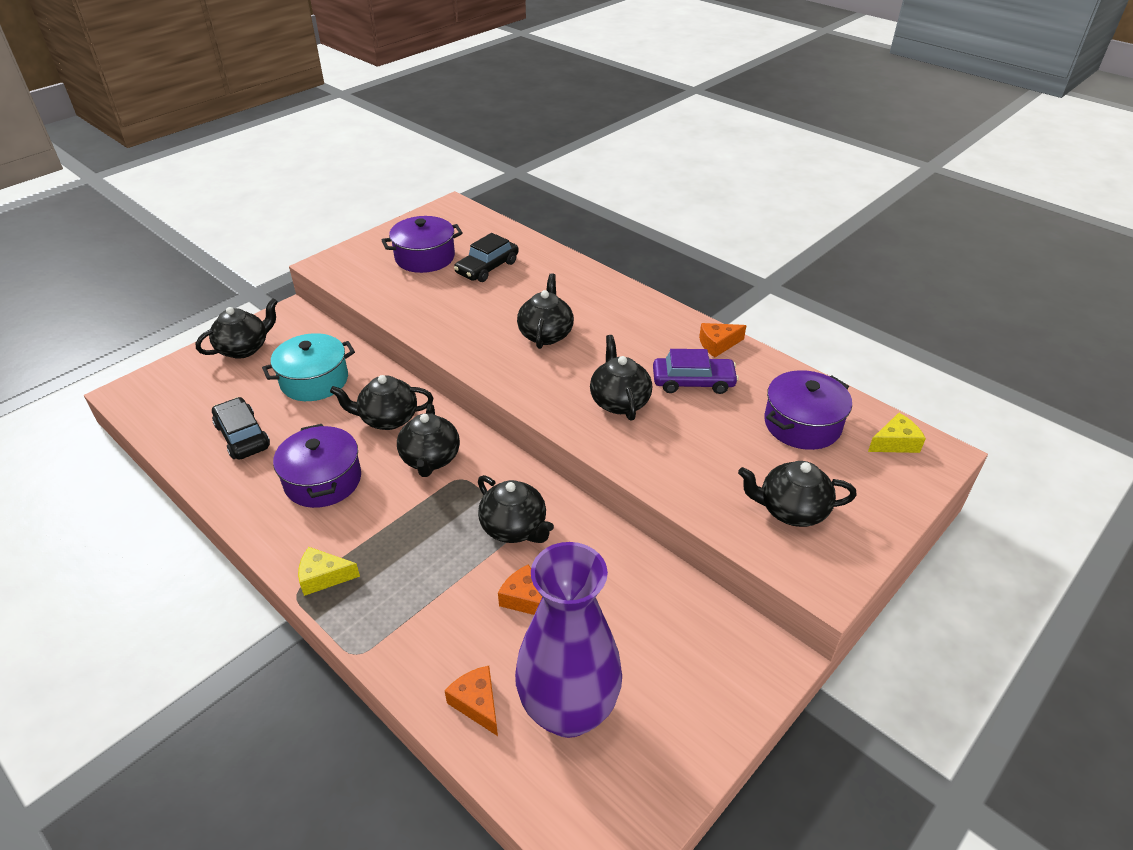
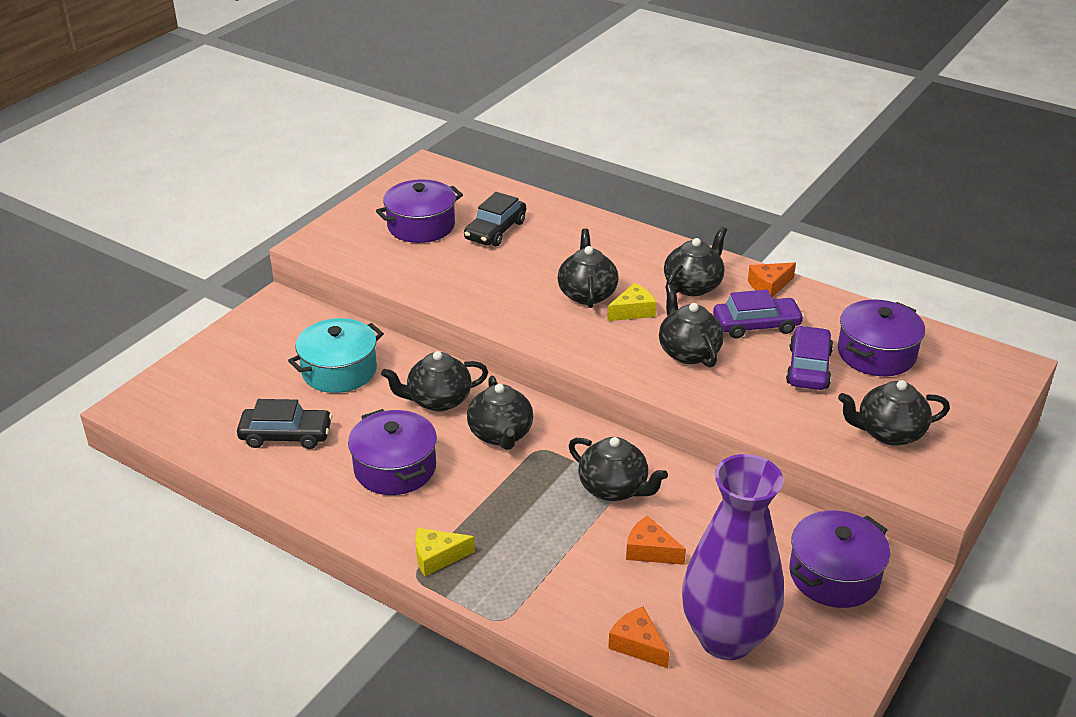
camera: 10 degrees left, 5 degrees down
black teapot [196,298,278,359] -> black teapot moved to [664,227,727,296]
black car [212,397,270,460] -> black car turned 135 degrees clockwise [237,399,332,449]
yellow cheese [868,413,926,453] -> yellow cheese moved to [607,283,656,321]
none -> purple car [786,326,833,390]
none -> purple pot [789,511,890,608]

